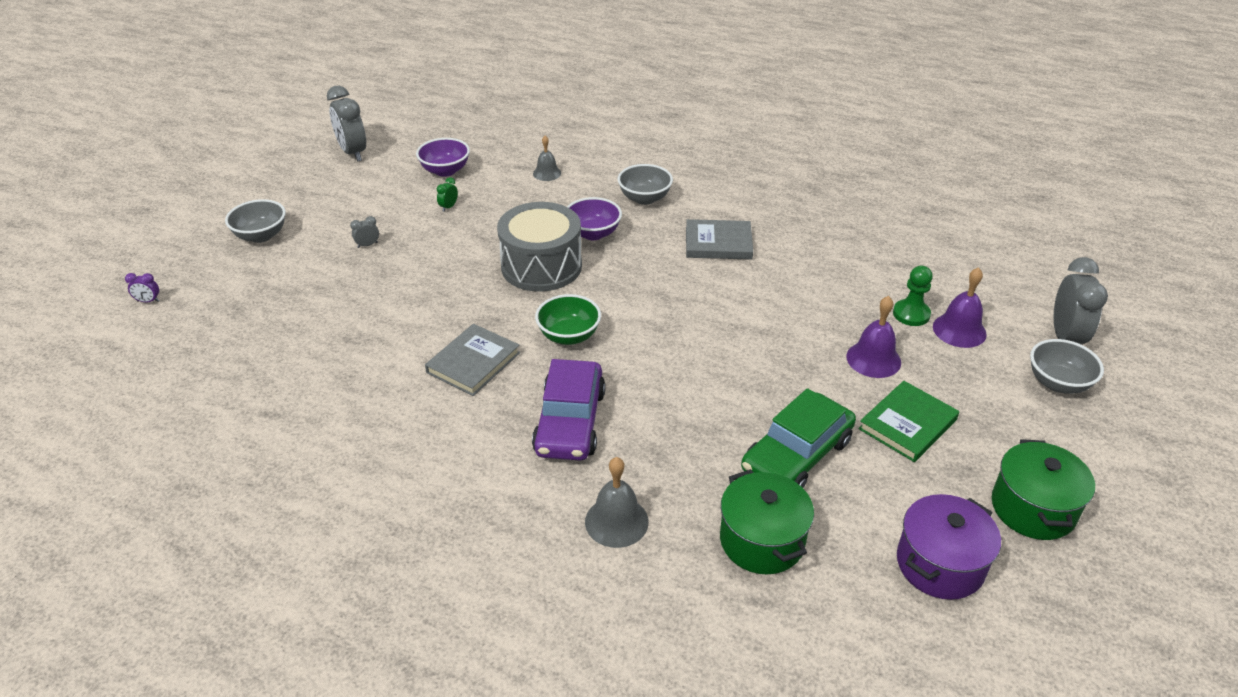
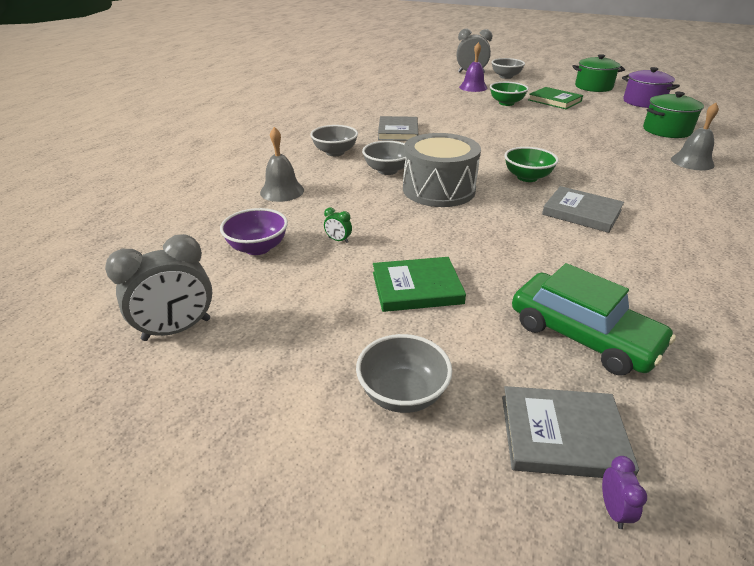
camera: 90 degrees left, 5 degrees down
grey clock [350,216,379,248] -> green book [373,257,466,312]
purple car [532,359,606,461] -> none
grey bell [533,136,561,181] -> grey bell [260,127,304,202], size x1.50
purple bowl [567,197,622,240] -> grey bowl [362,141,406,175]
green car [741,388,856,488] -> green car moved to [512,263,676,375]
purple bell [847,296,901,378] -> green bowl [490,82,529,106]
green pawn [893,266,933,326] -> none
none -> grey book [502,386,639,478]

